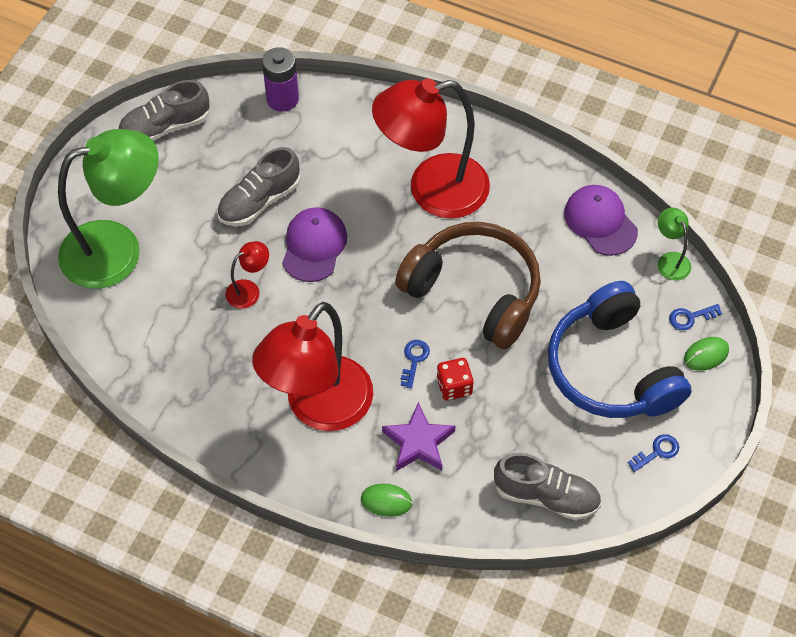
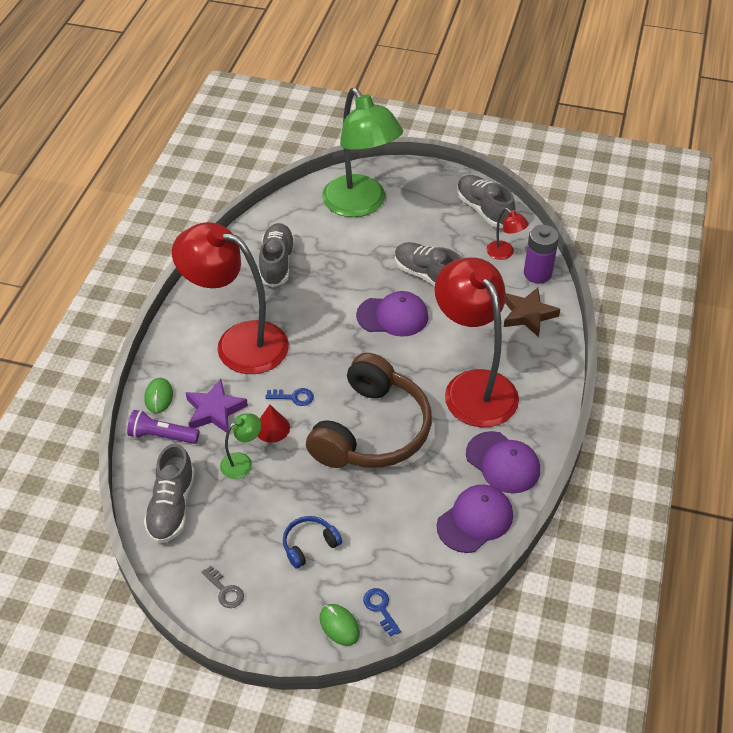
camera: 80 degrees right, 10 degrees down
red lamp [225,241,269,309] -> red lamp moved to [486,208,529,260]
red dice [437,358,473,401] -> red cone [257,405,290,443]
blue headphones [548,281,691,418] -> blue headphones [283,516,342,569], size x0.42
blue key [628,434,679,472] -> grey key [202,566,244,608]
green lamp [658,208,691,280] -> green lamp moved to [220,413,261,479]
none -> purple flashlight [127,410,200,444]
none -> grey shoe [259,223,295,287]
none -> purple cap [466,431,540,493]
none -> brown star [504,288,560,337]

